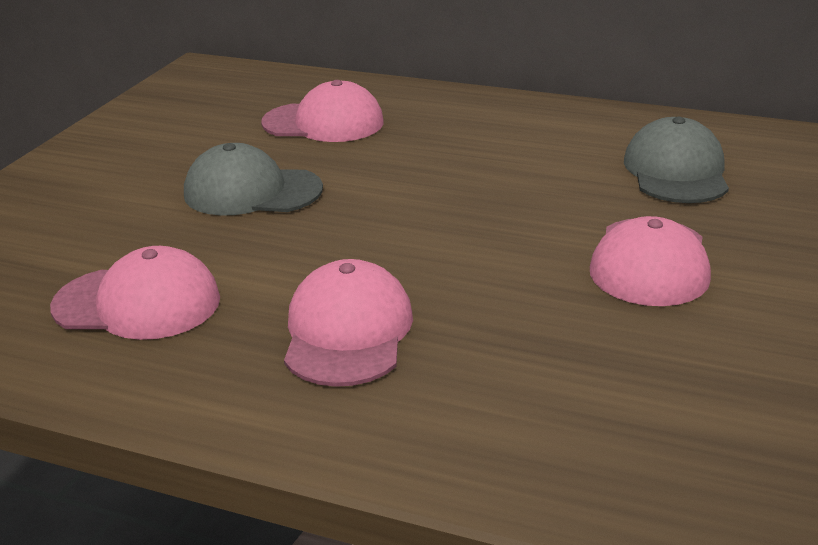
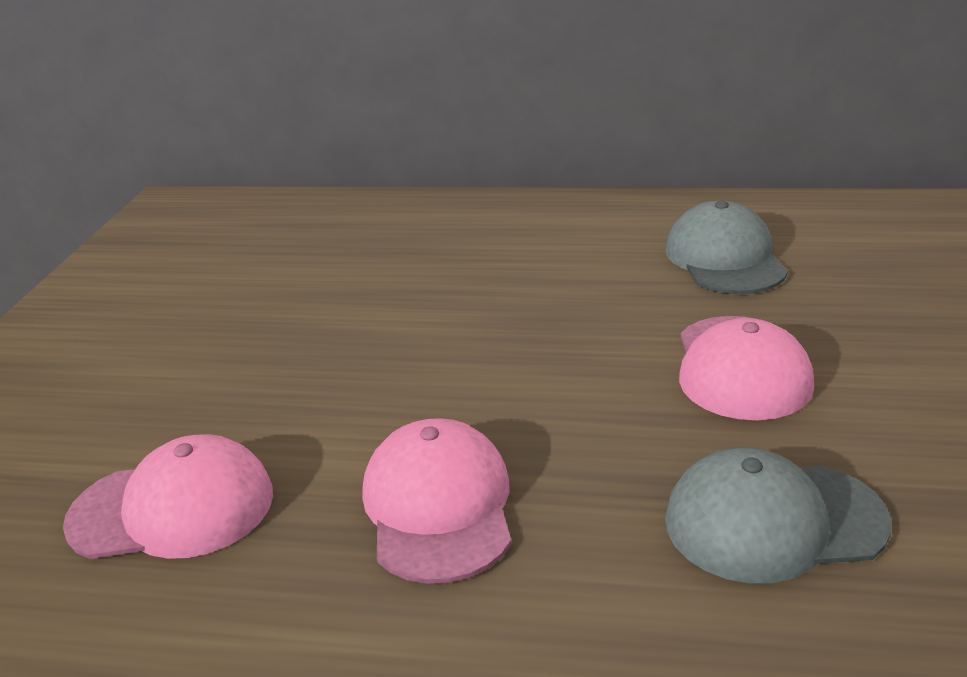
camera: 10 degrees left, 0 degrees up
grey cap [184,143,323,216] -> grey cap moved to [665,447,891,583]
pink cap [261,80,384,142] -> none

